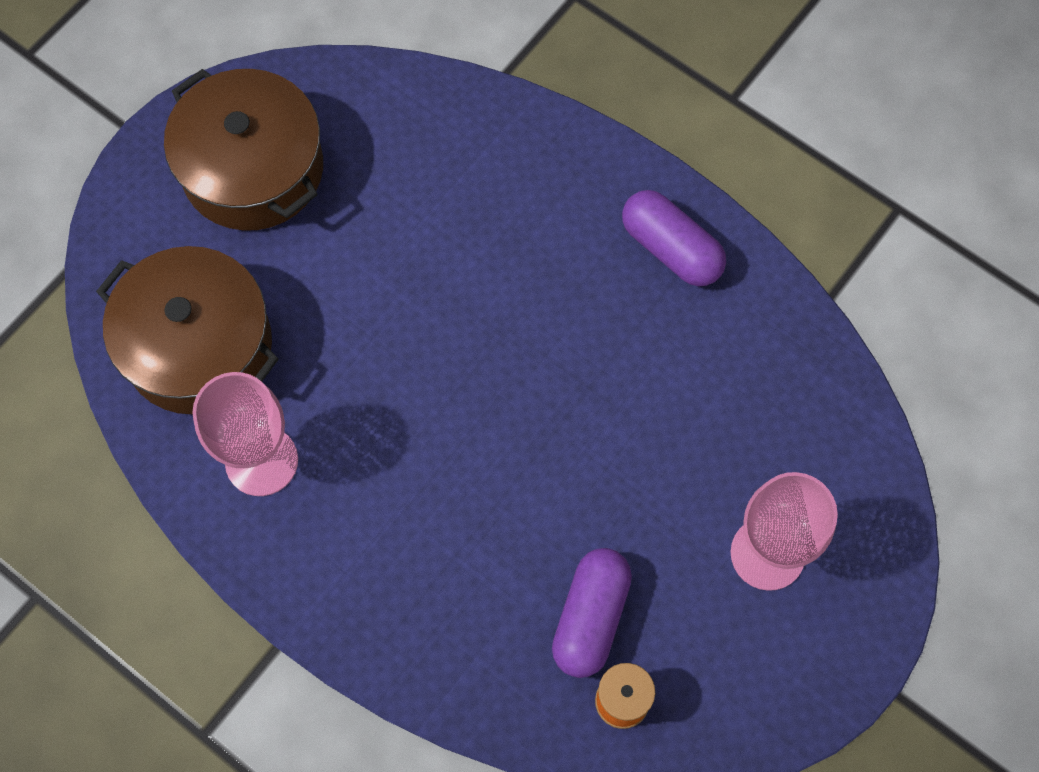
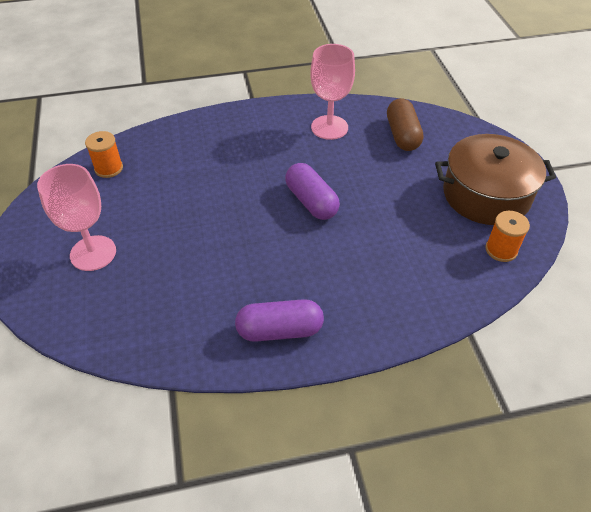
camera: 130 degrees right, 20 degrees down
brown pot [96,246,279,414] -> brown capsule [387,98,423,151]
purple capsule [552,548,632,678] -> purple capsule moved to [285,163,340,220]
none -> orange spool [485,211,530,262]

